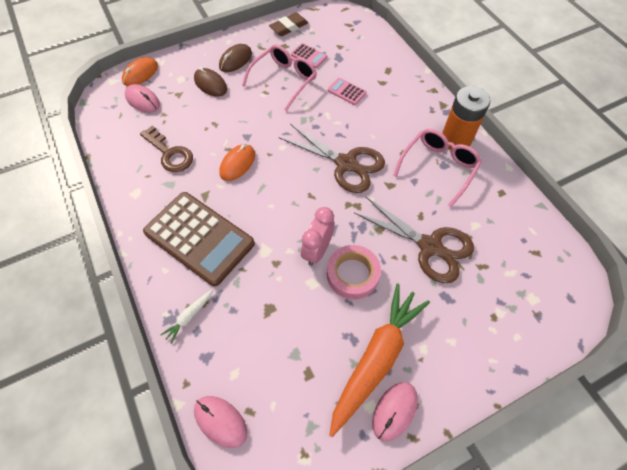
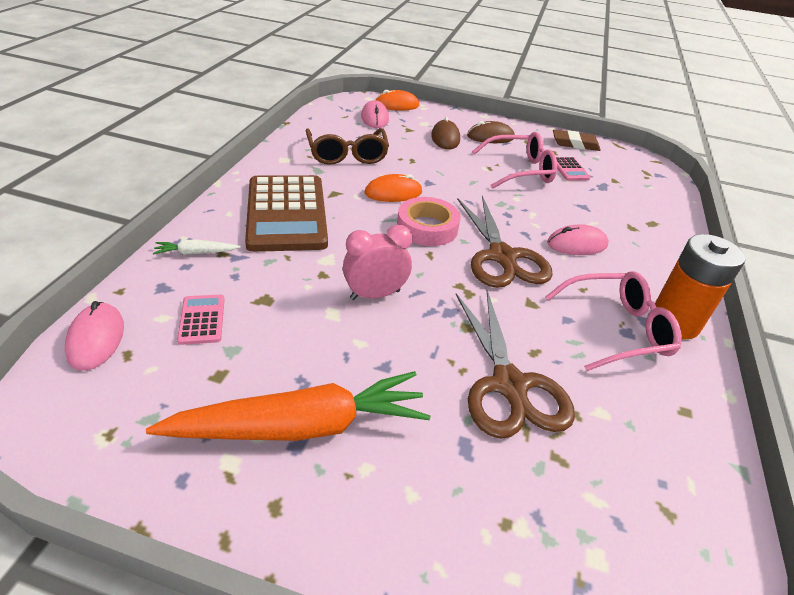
camera: 40 degrees right, 20 degrees down
brown key [140,126,193,172] -> brown glasses [306,128,389,165]
pink tape [327,245,381,299] -> pink tape moved to [397,197,461,246]
pink calculator [328,78,366,105] -> pink calculator moved to [177,295,224,345]
pink mouse [372,382,418,441] -> pink mouse moved to [547,224,609,255]

